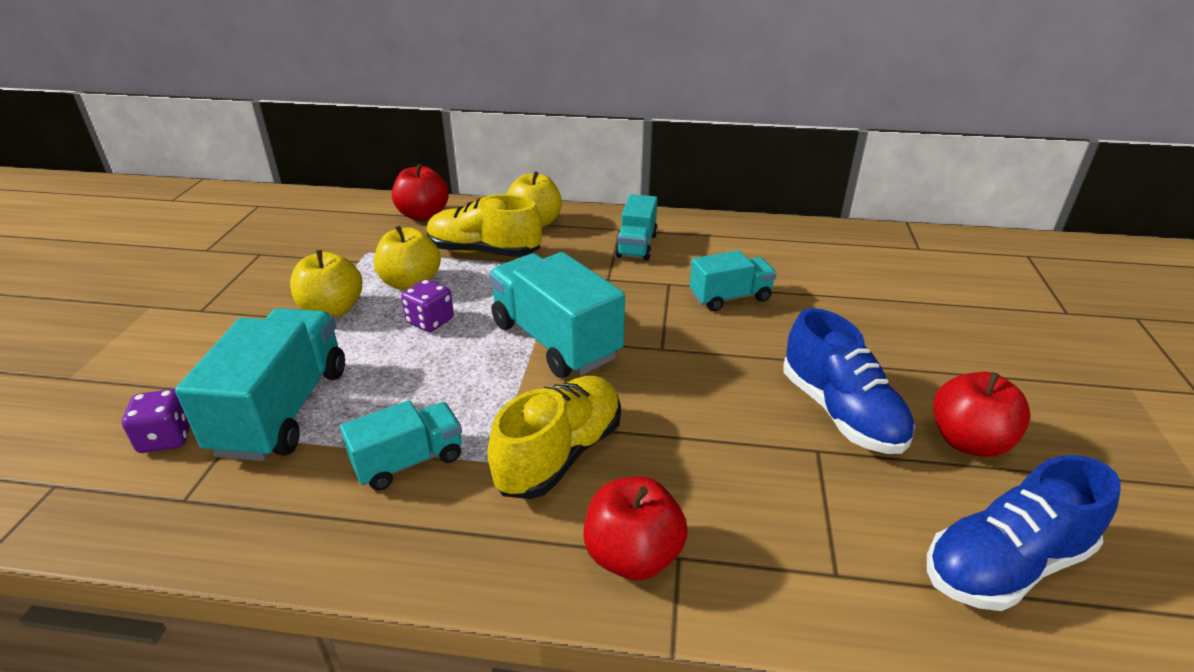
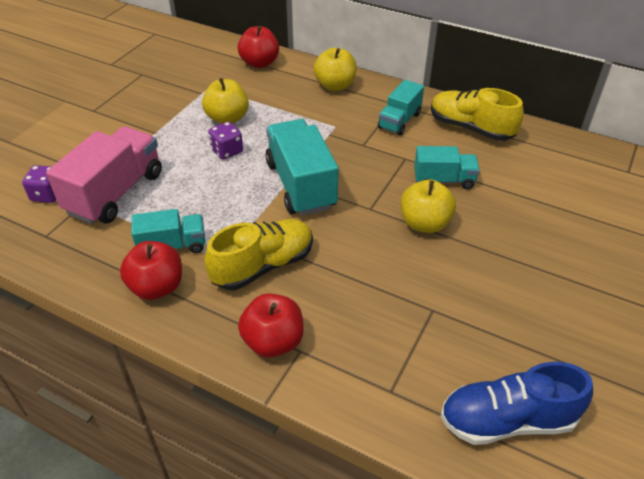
camera: 20 degrees right, 10 degrees up
turquoise truck [175,308,345,461] -> pink truck [46,126,162,224]
yellow apple [290,250,362,318] -> yellow apple moved to [401,179,456,233]
yellow shoe [427,194,542,257] -> yellow shoe moved to [431,88,524,141]
blue shoe [783,308,915,454] -> none
red apple [933,372,1031,457] -> red apple moved to [120,241,182,300]

